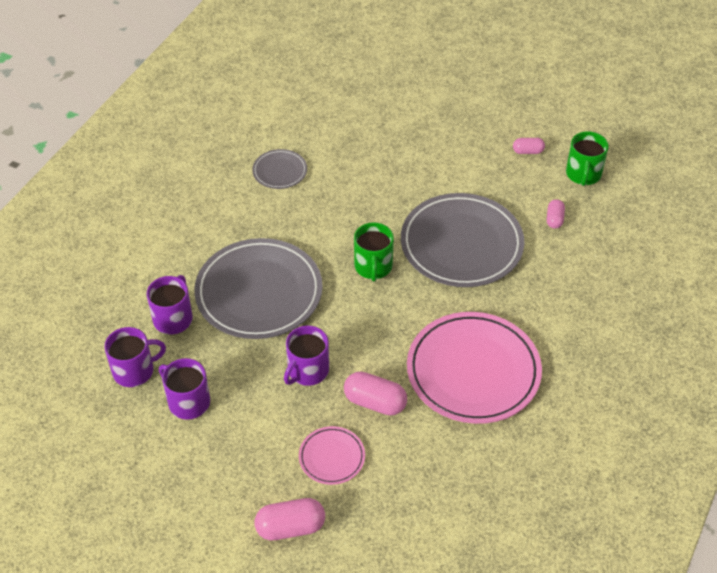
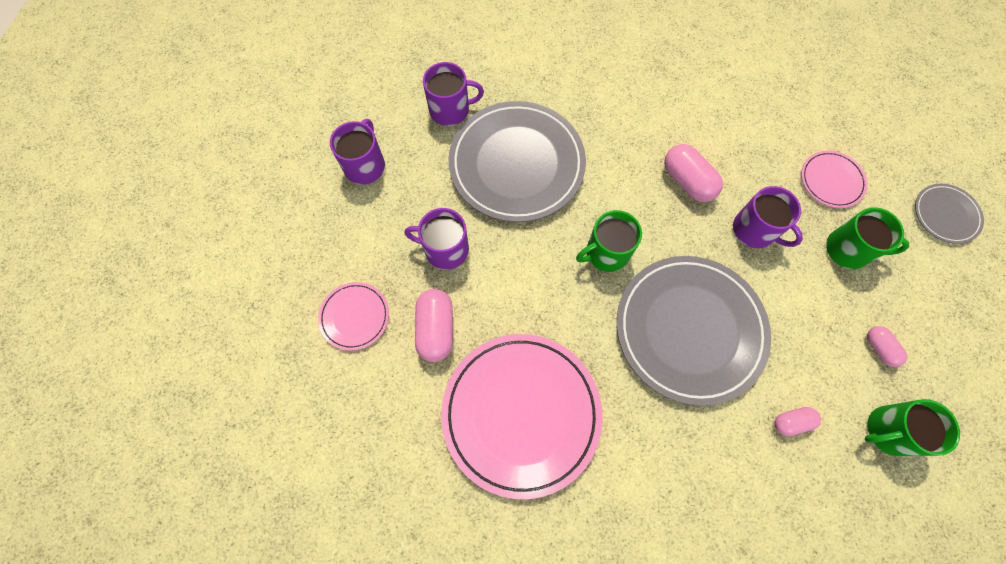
camera: 65 degrees right, 20 degrees up
purple mug [104,327,166,387] -> purple mug moved to [733,186,803,248]
grey plate [252,149,307,189] -> grey plate moved to [915,184,984,244]
pink capsule [255,498,325,540] -> pink capsule moved to [664,144,723,202]
none -> pink plate [801,151,868,208]
none -> green mug [826,207,909,269]

